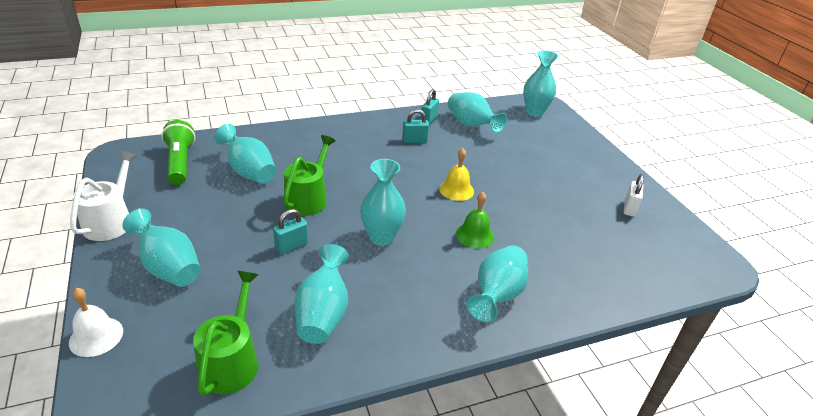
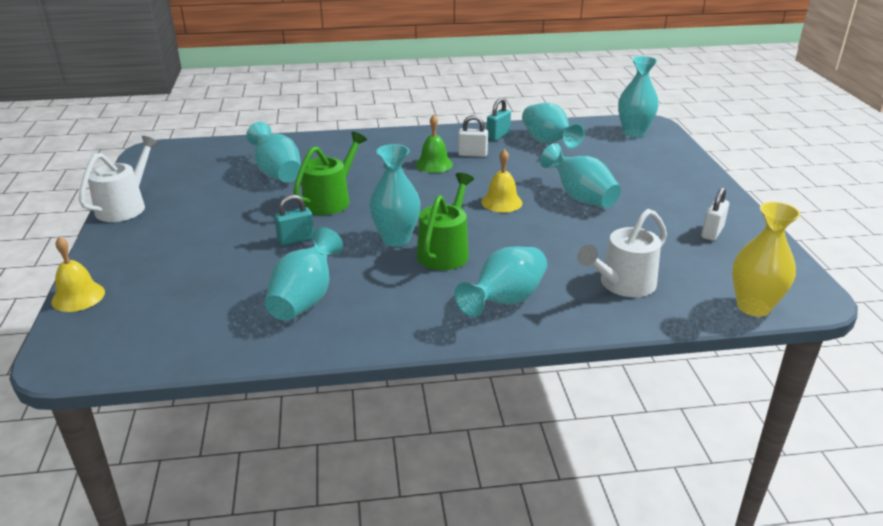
camera: 15 degrees right, 5 degrees down
white bell [69,288,123,357] -> yellow bell [51,236,105,312]
turquoise vase [122,208,201,287] -> turquoise vase moved to [540,143,621,208]
green flashlight [161,120,195,185] -> none
green watering can [193,271,259,396] -> green watering can moved to [417,173,474,270]
turquoise padlock [402,109,429,143] -> white padlock [458,115,488,157]
green bell [456,192,494,249] -> green bell moved to [416,115,453,173]
none -> white watering can [577,209,667,297]
none -> yellow vase [732,202,801,317]

